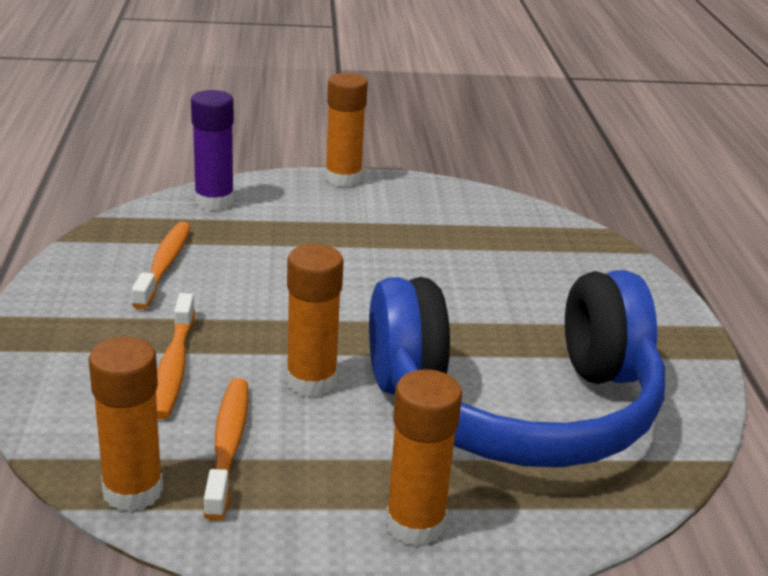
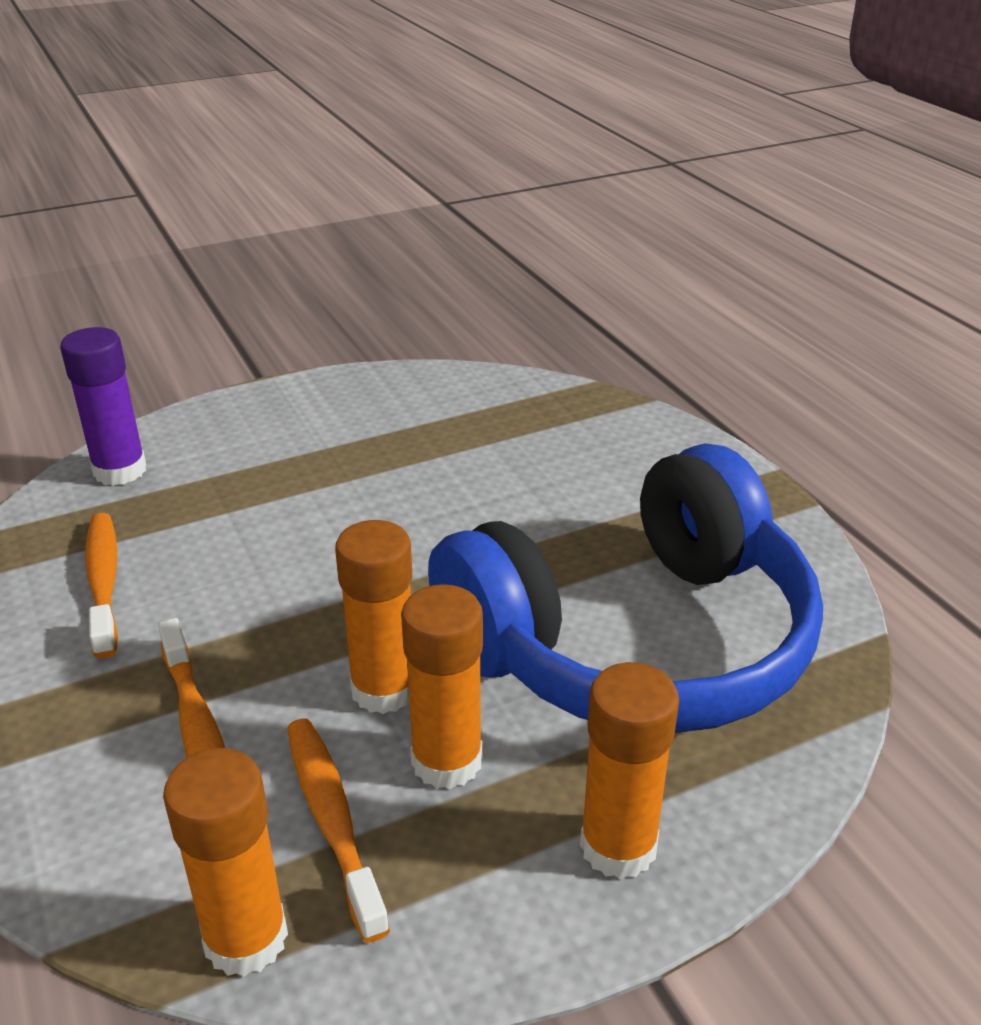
camera: 20 degrees left, 5 degrees up
orange glue stick [325,73,368,187] -> orange glue stick moved to [401,584,483,789]

